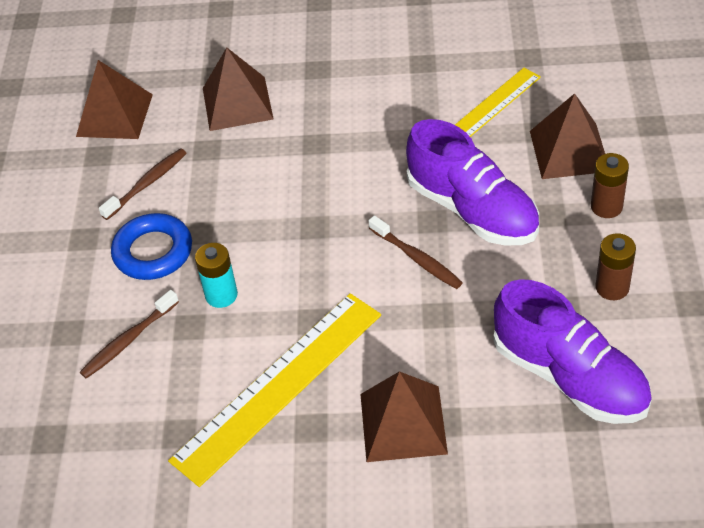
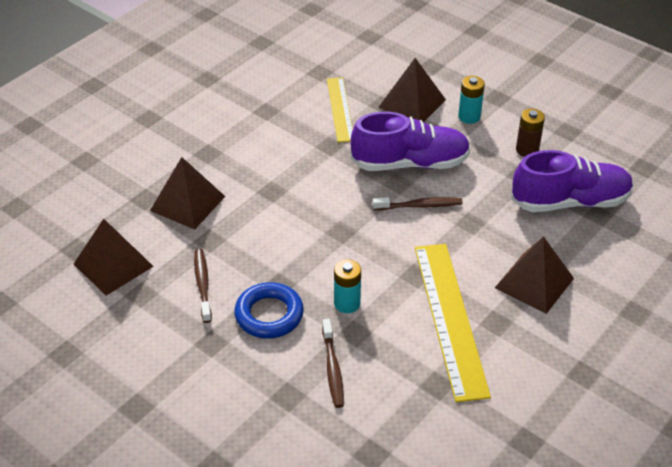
camera: 55 degrees left, 5 degrees down
brown battery [591,153,629,218] -> turquoise battery [458,76,485,124]

